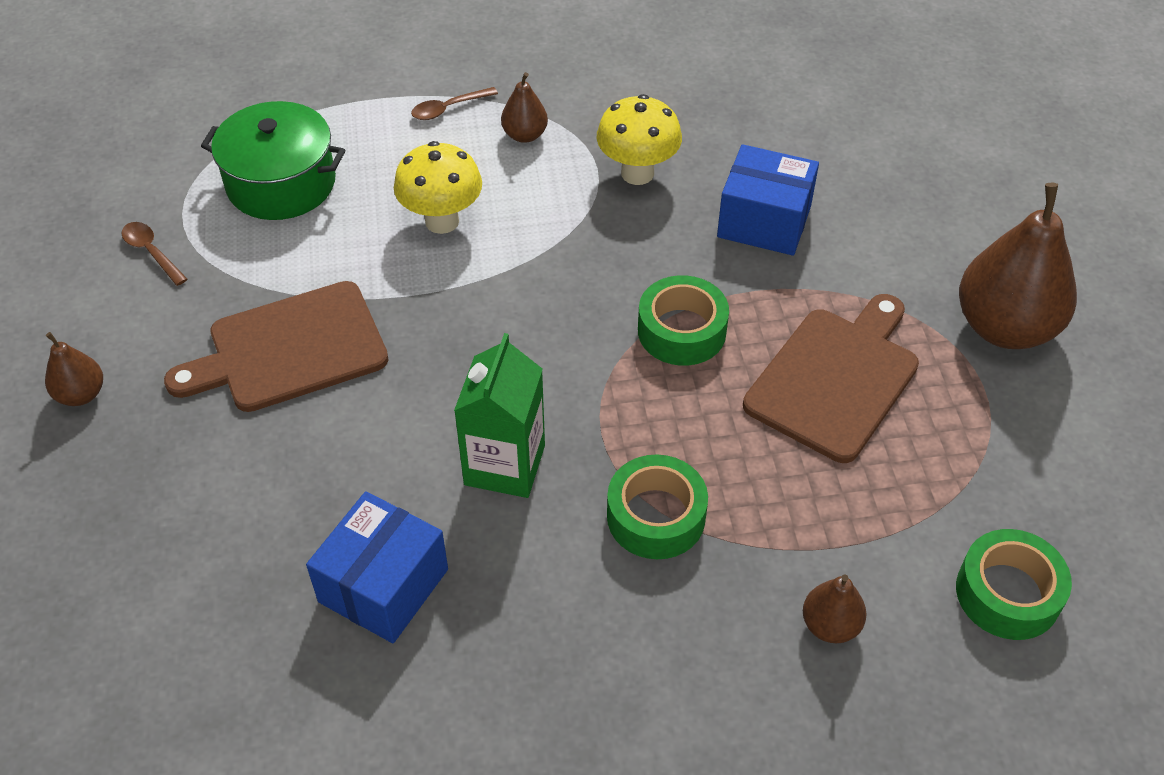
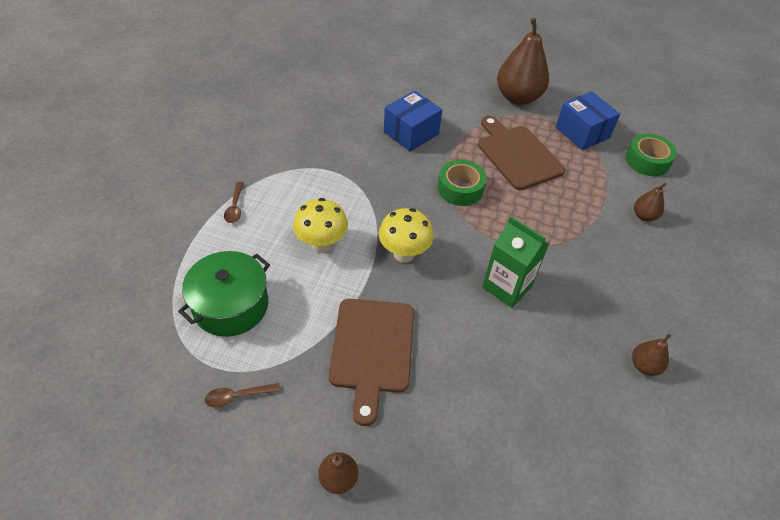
camera: 65 degrees left, 0 degrees up
blue box [306,491,448,643] -> blue box moved to [556,91,620,150]
brown pear [501,72,548,143] -> brown pear moved to [632,334,671,376]
yellow mushroom [597,94,682,185] -> yellow mushroom moved to [379,208,434,263]
green tape [607,454,708,559] -> none

